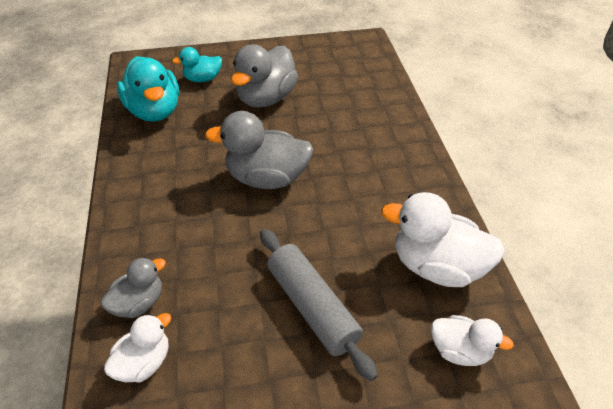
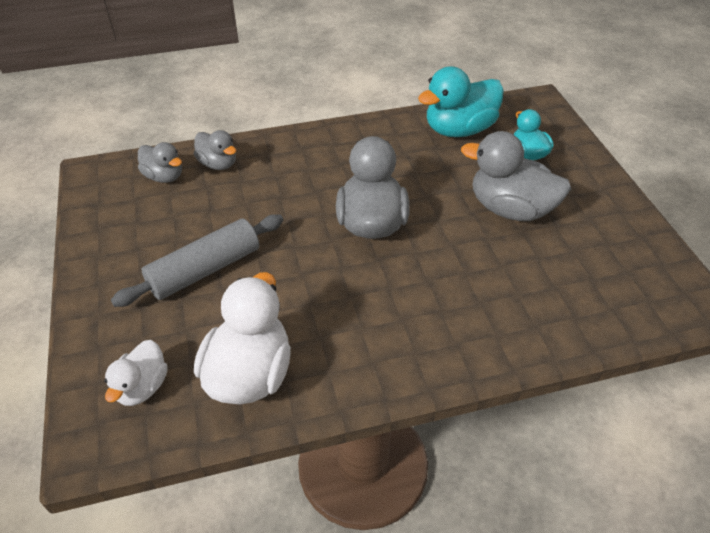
camera: 85 degrees right, 0 degrees up
white duck [104,313,171,382] -> grey duck [138,142,182,183]

